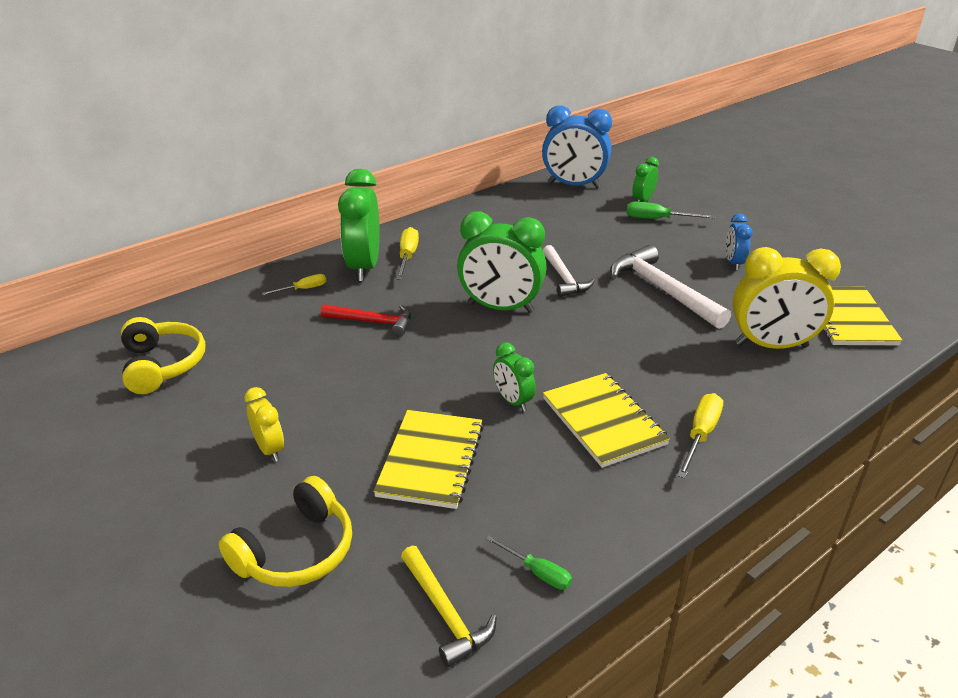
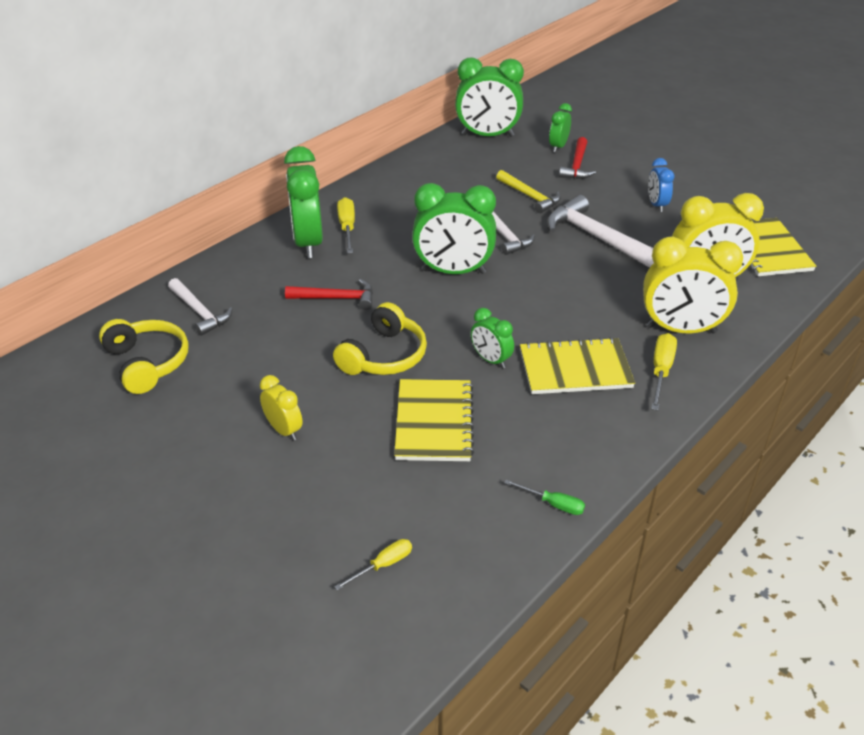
camera: 10 degrees left, 5 degrees up
yellow headphones [219,476,352,587] -> yellow headphones moved to [333,302,427,375]
yellow screwdriver [262,274,326,295] -> yellow screwdriver moved to [335,539,412,591]
yellow hammer [401,546,497,667] -> yellow hammer moved to [496,170,561,213]
blue clock [542,105,612,188] -> green clock [455,58,524,137]
yellow notebook [543,373,670,468] -> yellow notebook turned 60 degrees counterclockwise [520,337,635,394]
green screwdriver [627,201,715,219] -> red hammer [559,137,596,179]
none -> white hammer [168,278,233,336]
none -> yellow clock [643,237,743,334]

